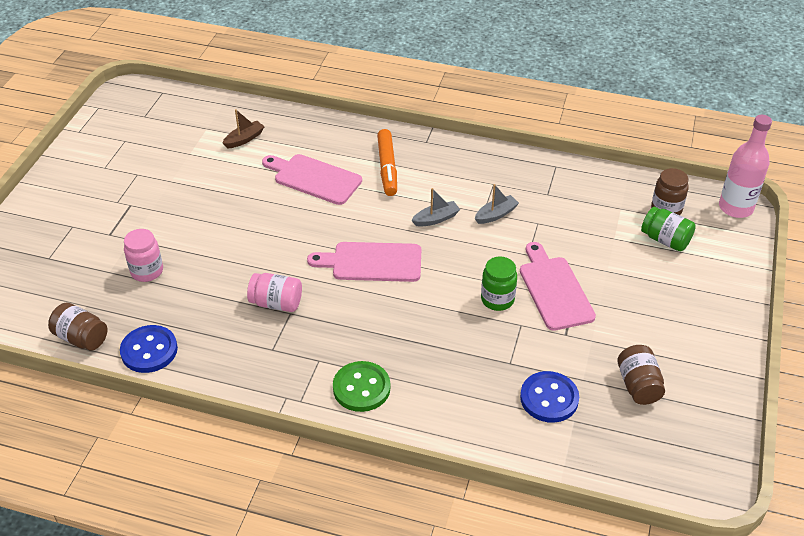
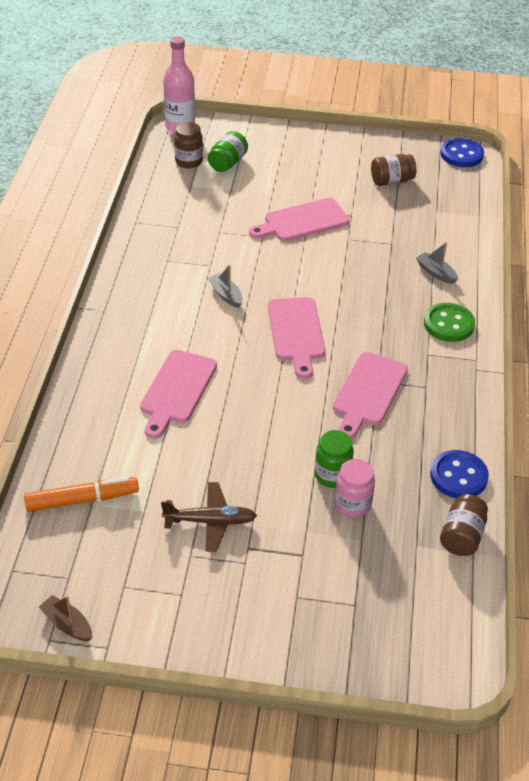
camera: 100 degrees left, 0 degrees up
brown boat [222,109,265,149] -> brown boat moved to [39,595,92,641]
pink jar [247,273,302,312] -> pink cutting board [333,352,408,439]
orange marker [377,129,397,196] -> orange marker moved to [24,476,139,512]
grey boat [475,184,519,224] -> grey boat moved to [416,242,458,284]
green jar [481,256,517,311] -> green jar moved to [315,430,354,488]
blue button [520,371,579,423] -> blue button moved to [441,138,484,167]
none -> brown plane [161,482,257,552]

